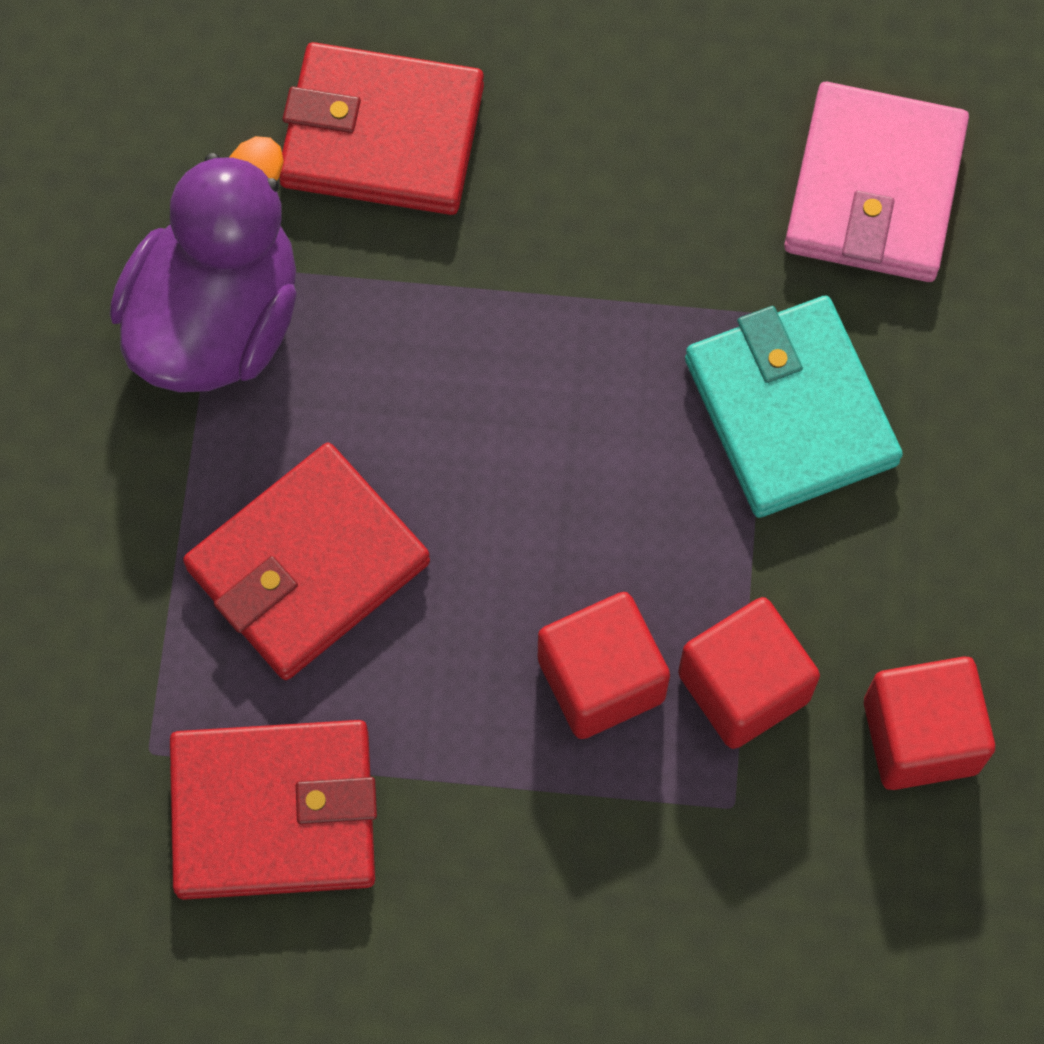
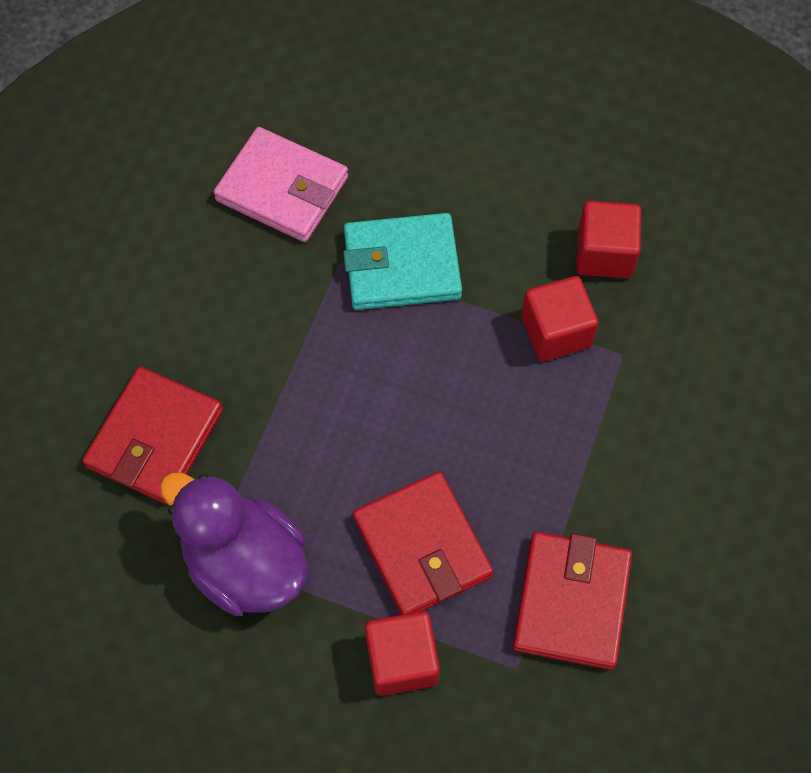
camera: 75 degrees left, 5 degrees down
red cube [538,592,670,739] -> red cube moved to [365,611,440,696]

